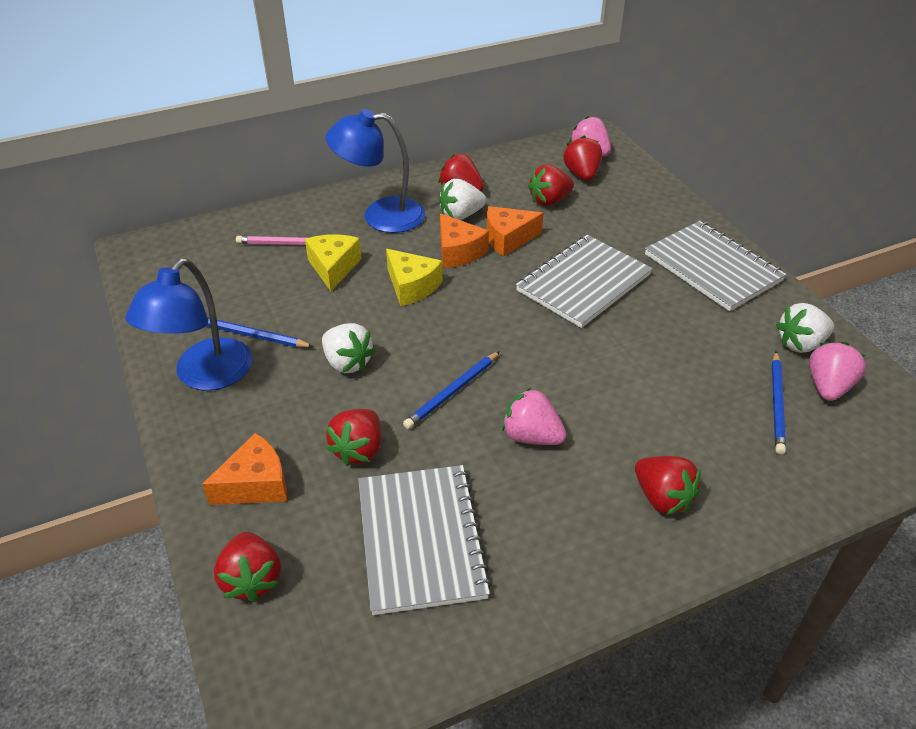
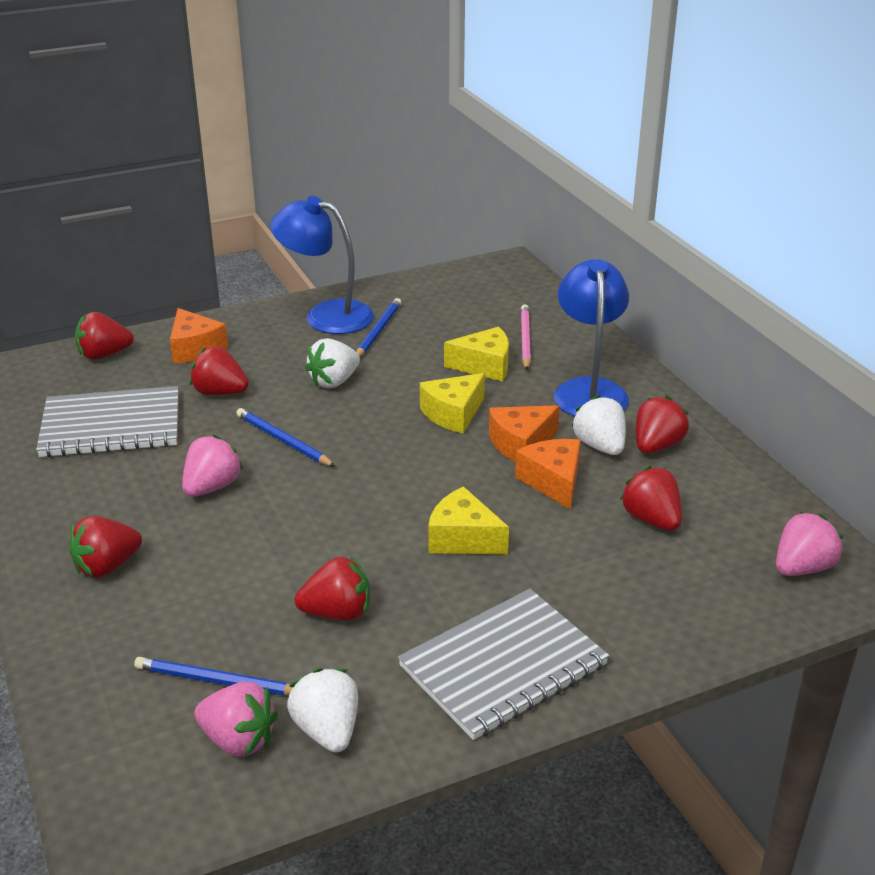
camera: 90 degrees right, 10 degrees down
grey notebook [516,235,653,328] -> yellow cheese [428,486,509,554]
red strawberry [563,136,602,181] -> red strawberry moved to [295,556,370,621]

